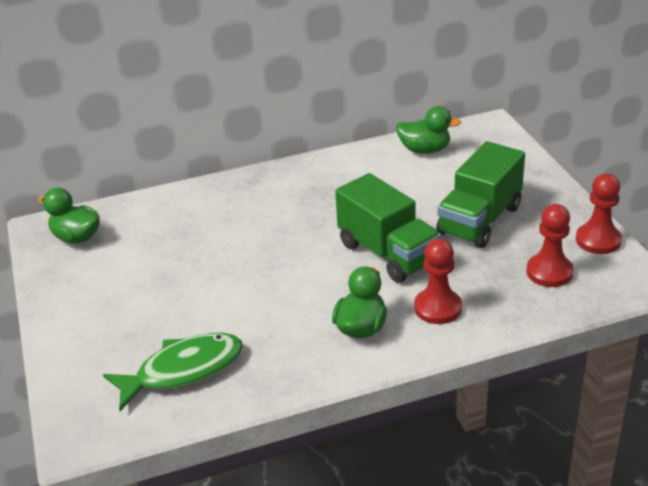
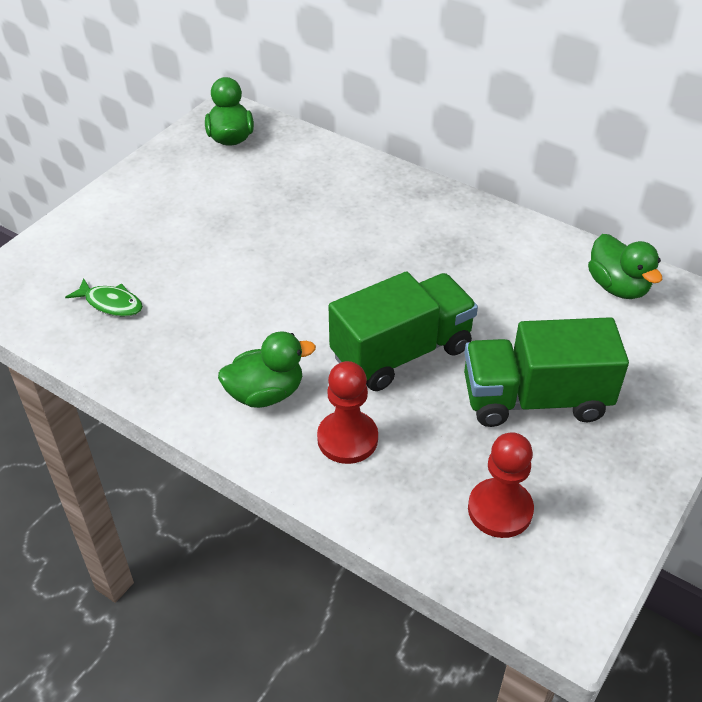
camera: 50 degrees right, 10 degrees up
green fish [103,333,243,411] -> green fish [65,278,143,316], size x0.54
green truck [335,173,441,283] -> green truck turned 135 degrees counterclockwise [329,272,478,391]
red pawn [576,173,622,254] -> none

